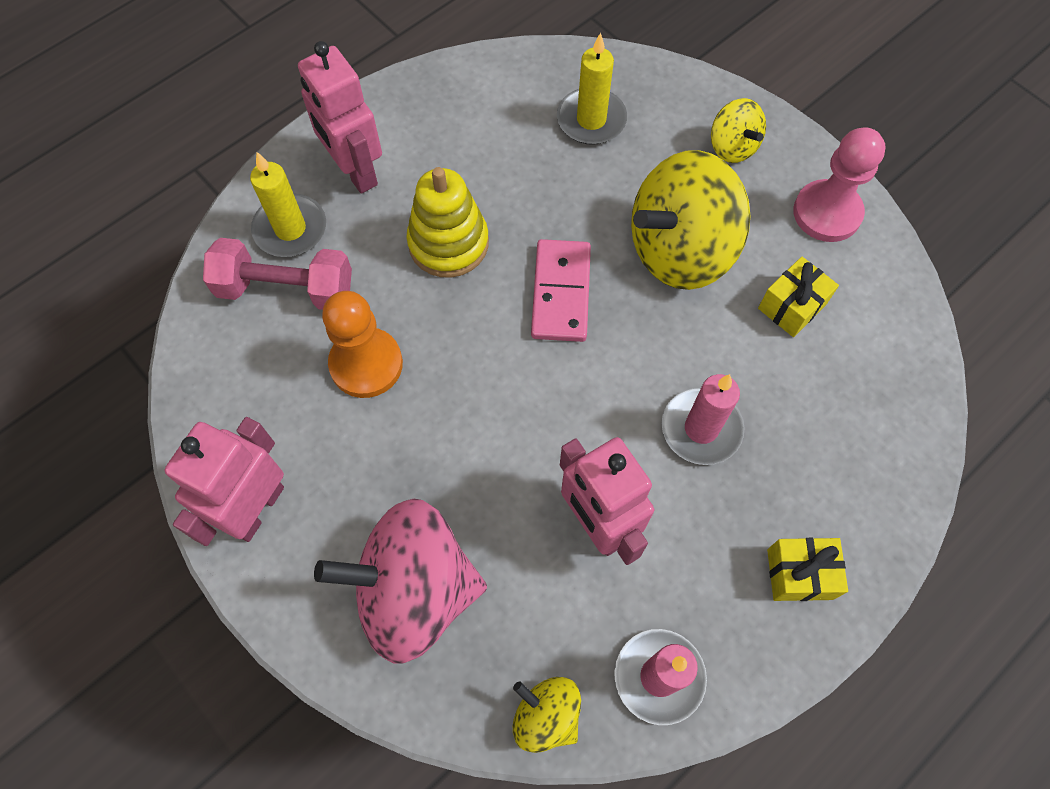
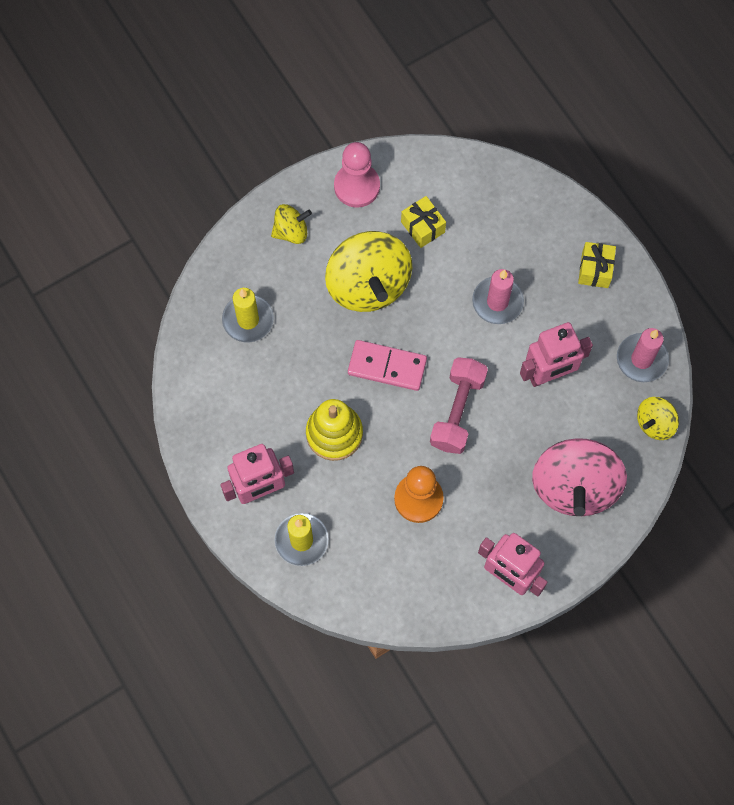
camera: 80 degrees left, 5 degrees up
pink dumbbell [203,238,352,310] -> pink dumbbell moved to [430,357,488,454]

